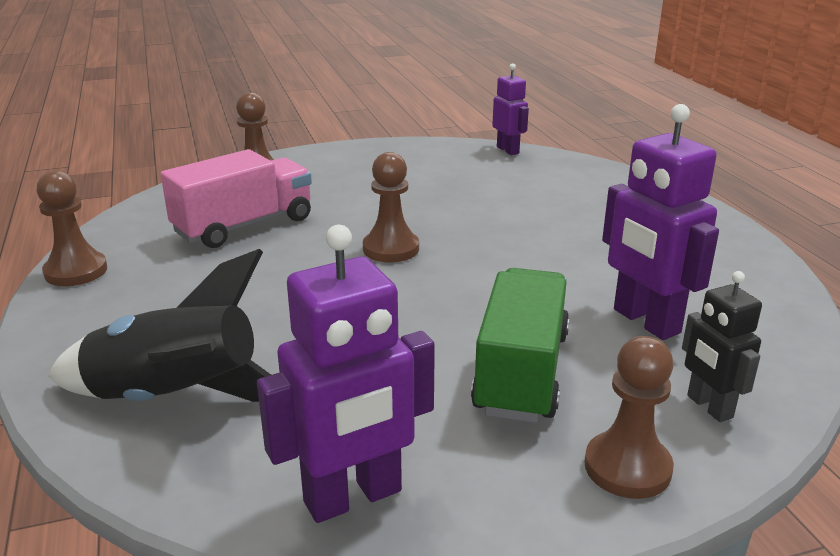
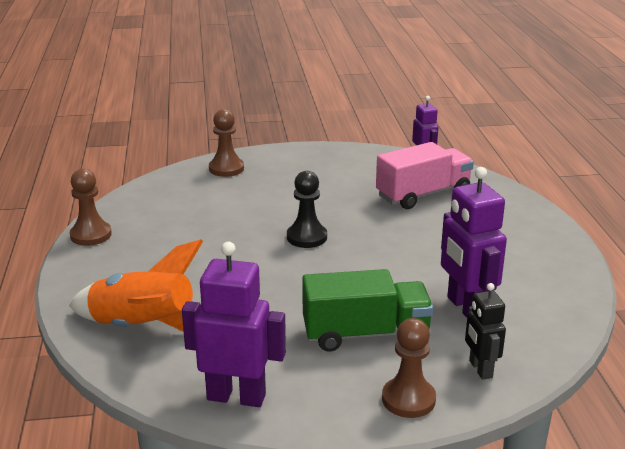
camera: 10 degrees right, 0 degrees up
black rocket [48,249,271,402] -> orange rocket [69,239,203,332]
pink truck [161,149,312,248] -> pink truck moved to [376,142,474,209]
purple robot [257,225,435,523] -> purple robot turned 150 degrees counterclockwise [182,242,286,407]
brown pawn [363,152,419,262] -> black pawn [287,171,327,248]
green truck [471,268,570,423] -> green truck turned 60 degrees clockwise [302,269,433,352]

